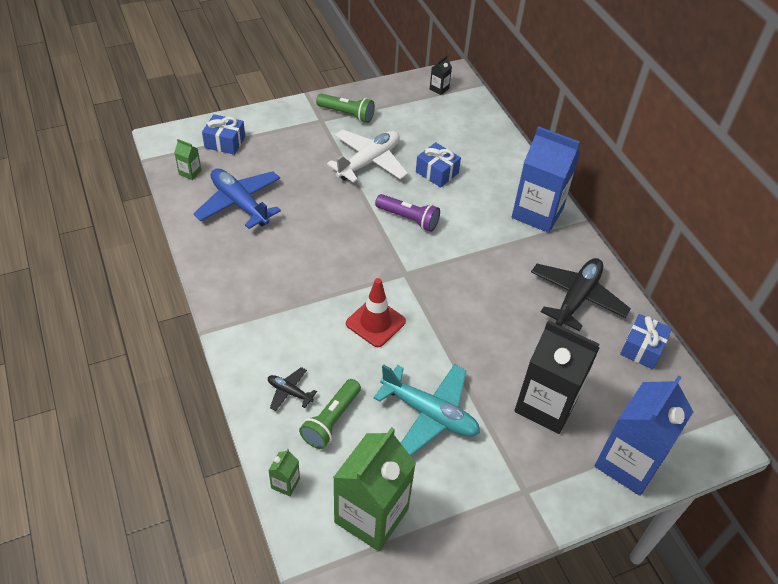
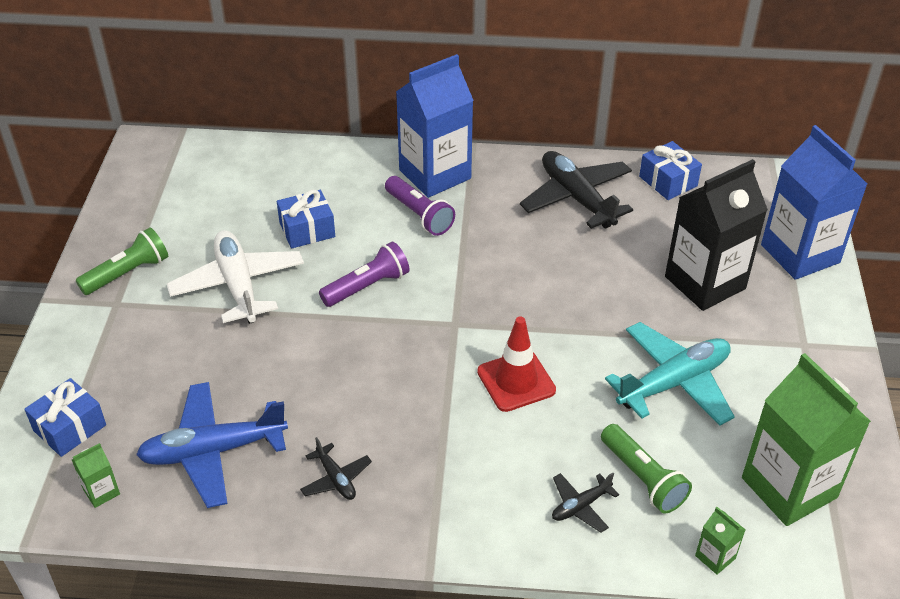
camera: 60 degrees left, 5 degrees down
black carton [430,55,452,95] -> none
none -> black plane [300,437,372,500]
none -> purple flashlight [385,176,455,236]

